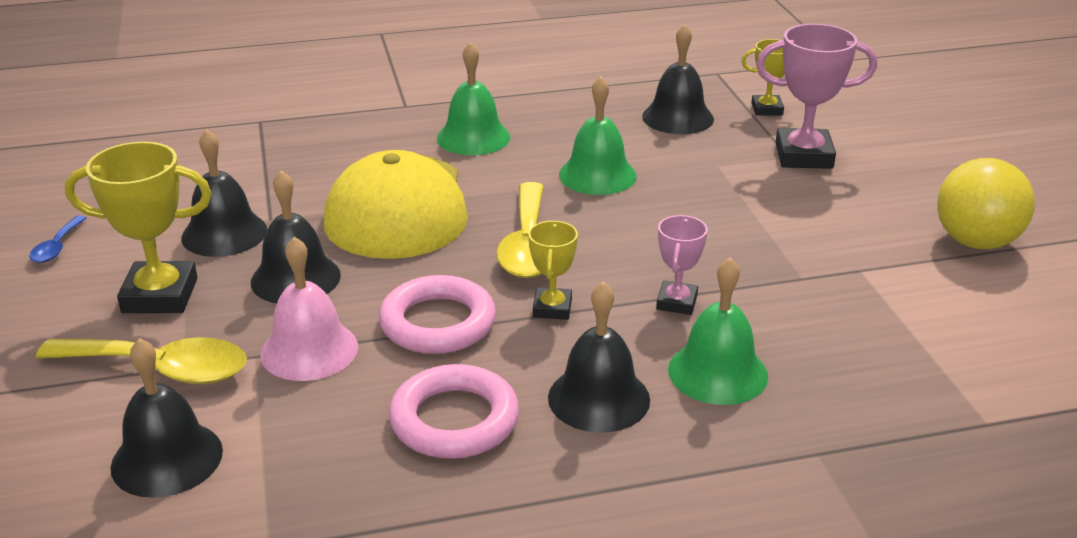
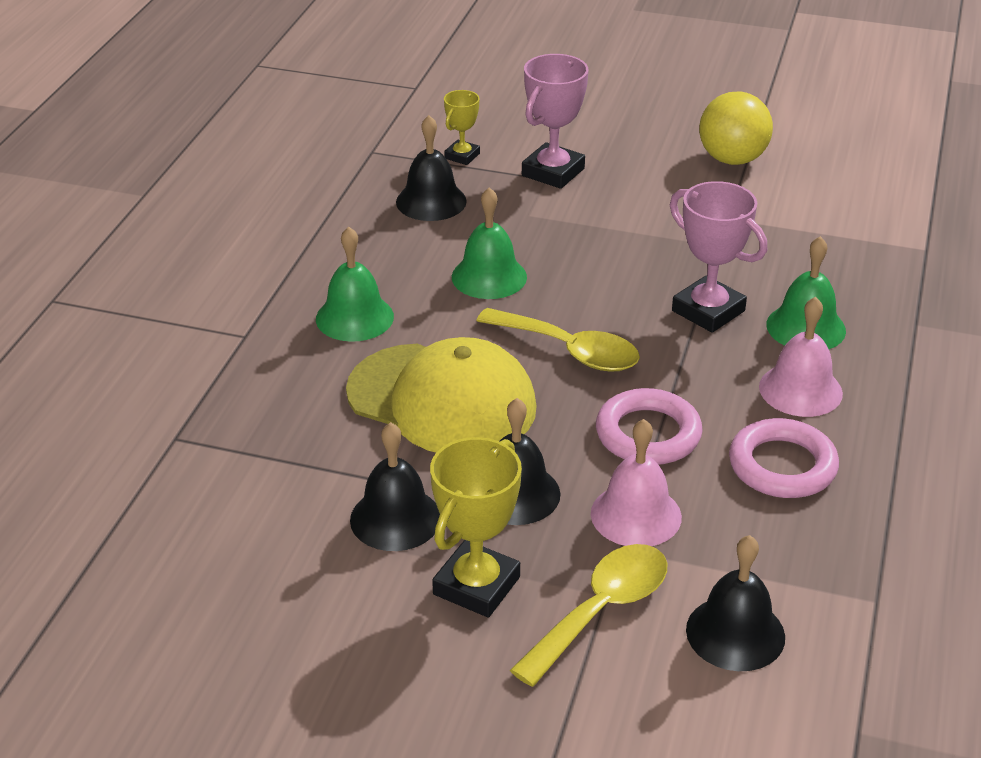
camera: 60 degrees left, 5 degrees up
blue spoon [29,215,86,263] -> none
yellow trophy [528,221,578,320] -> none
black bell [548,281,650,433] -> pink bell [759,297,843,417]
pink trophy [656,215,708,315] -> pink trophy [670,181,767,333], size x1.74

